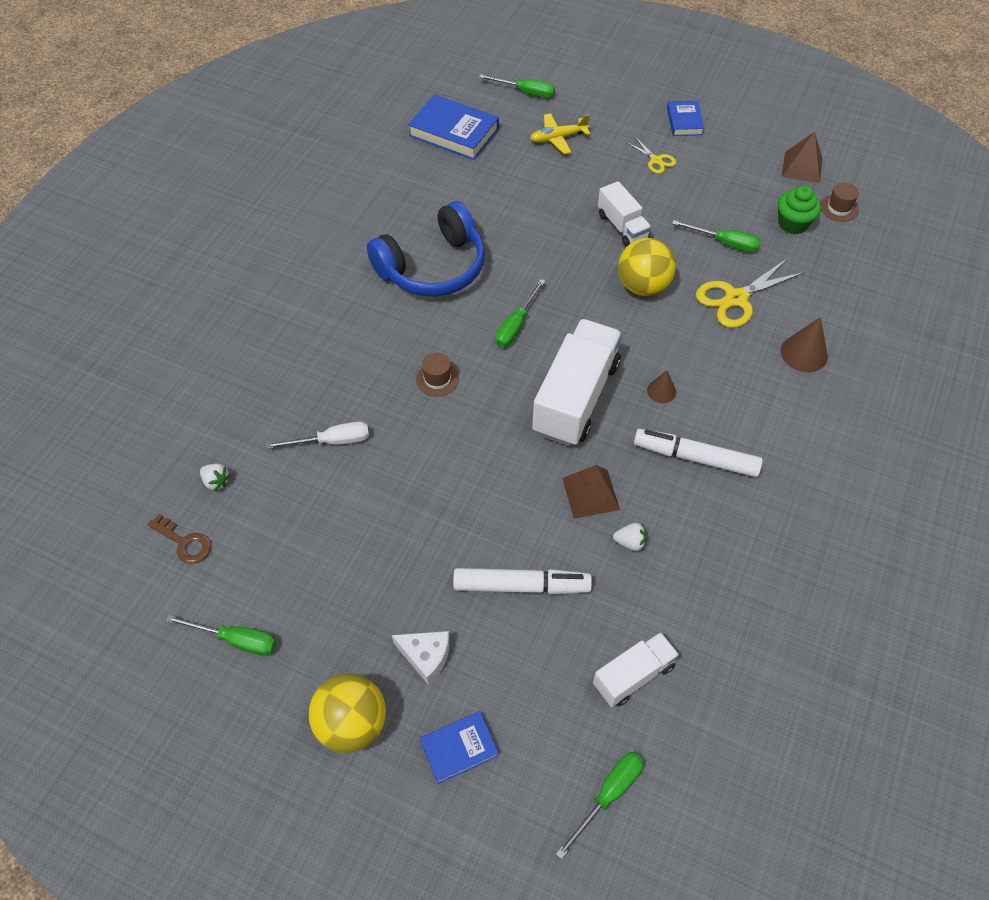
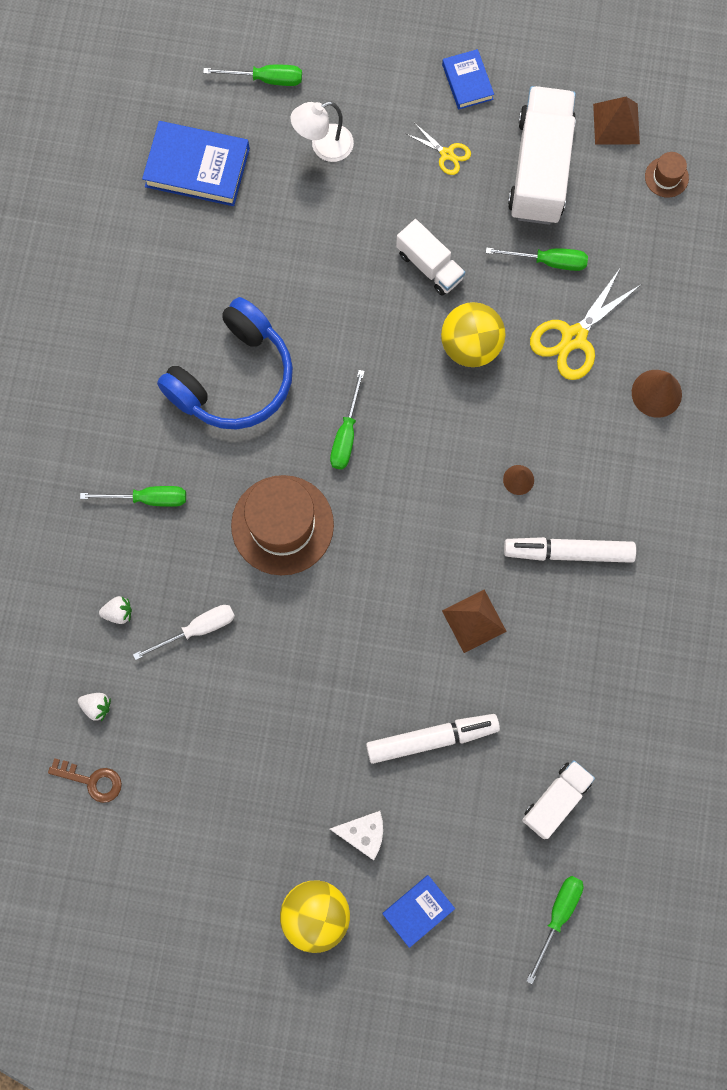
camera: 15 degrees left, 20 degrees up
green screwdriver [165,615,277,656] -> green screwdriver moved to [80,486,186,507]
brown hat [416,353,459,396] -> brown hat [231,475,334,575], size x2.21
yellow plane [530,113,590,154] -> white lamp [290,101,354,162]
white truck [532,319,622,446] -> white truck moved to [508,86,576,225]
white strawberry [613,522,647,551] -> white strawberry moved to [99,596,132,624]
green cupcake [778,186,821,234] -> none

